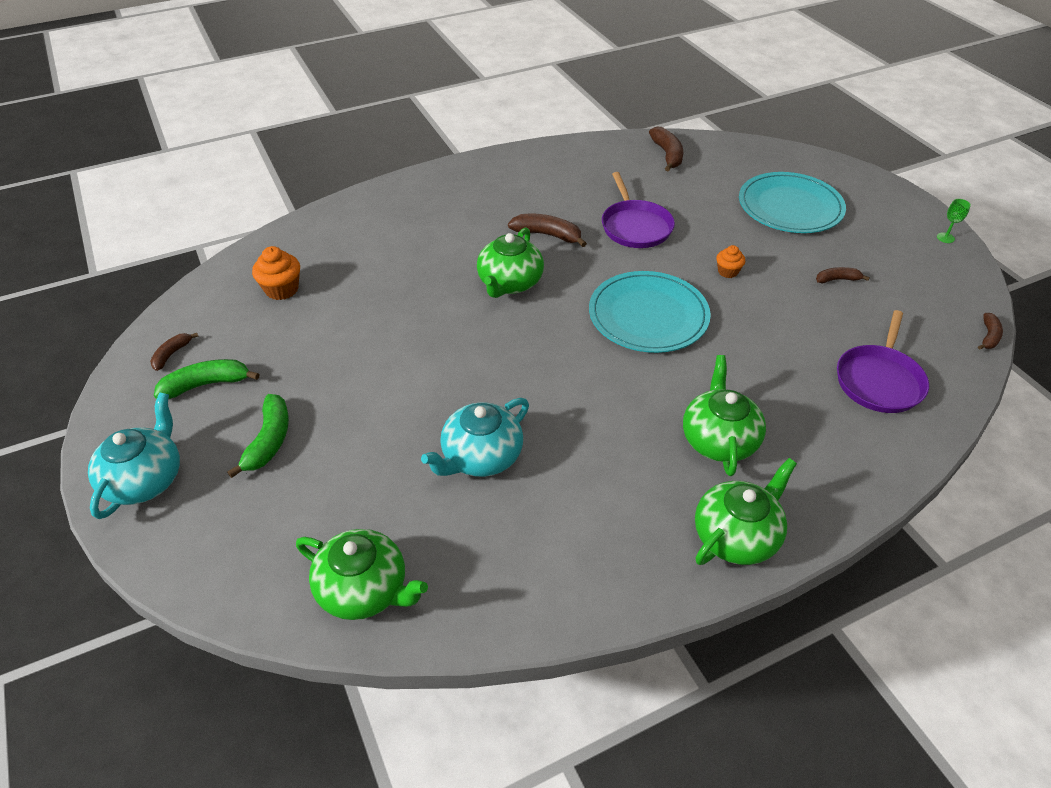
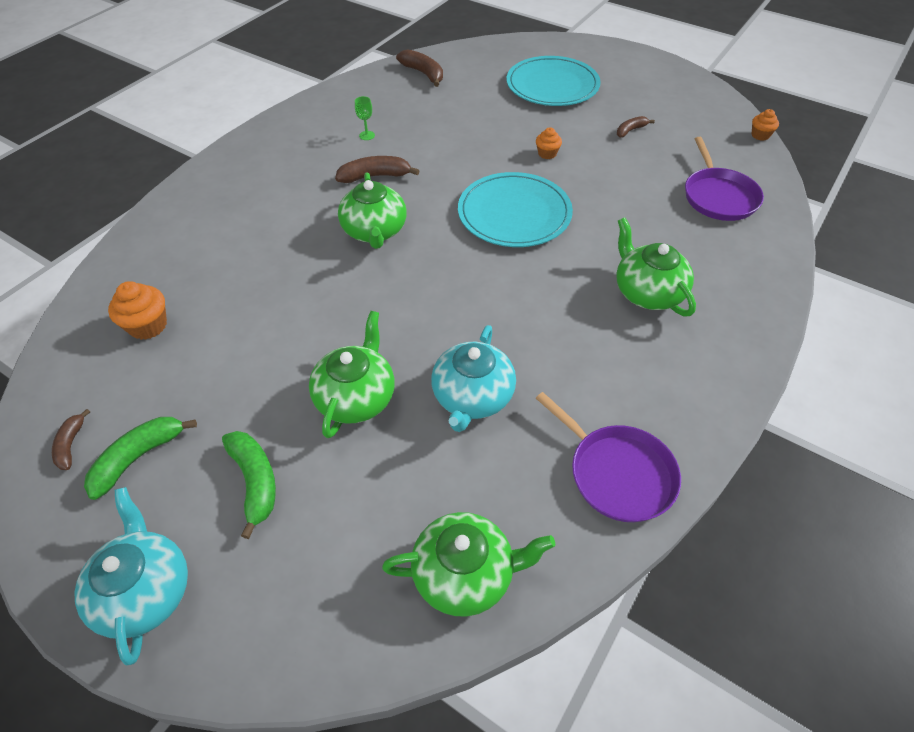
camera: 30 degrees left, 5 degrees up
purple pan [602,172,675,248] -> purple pan moved to [536,392,681,522]
green teapot [695,458,797,565] -> green teapot moved to [309,311,395,438]
green goblet [937,199,971,243] -> green goblet moved to [355,96,375,140]
brown banana [978,313,1003,350] -> orange cupcake [751,109,779,141]

